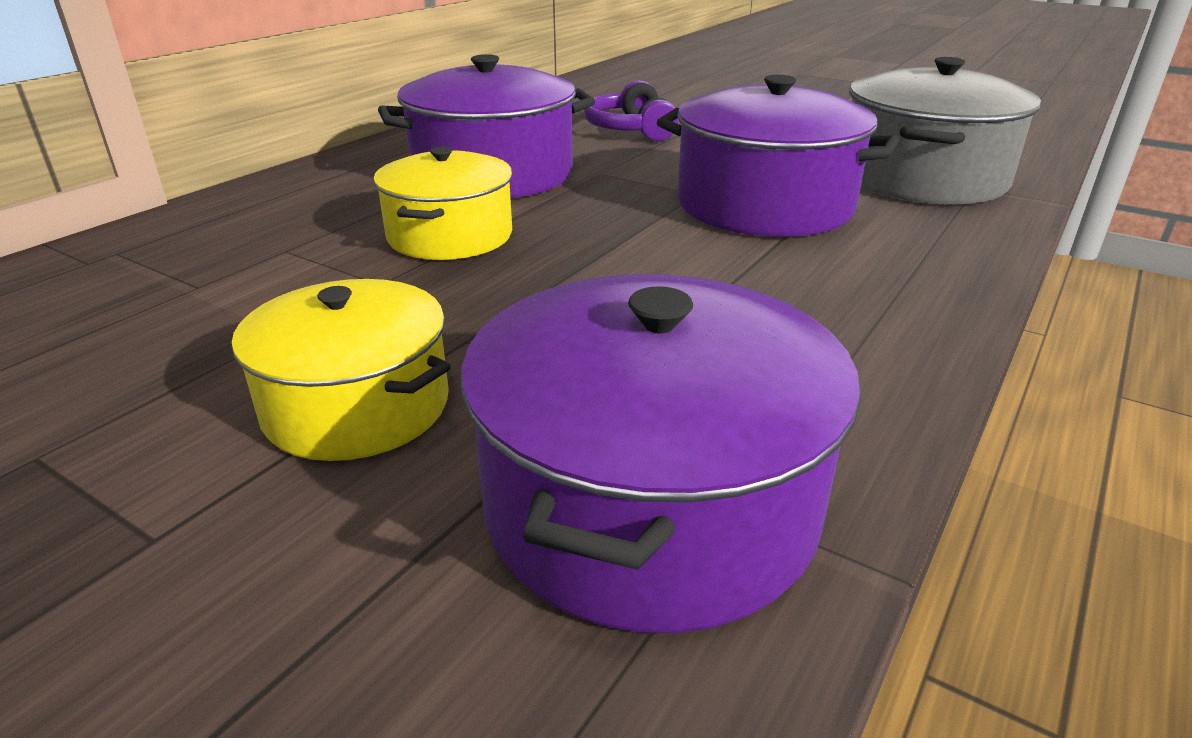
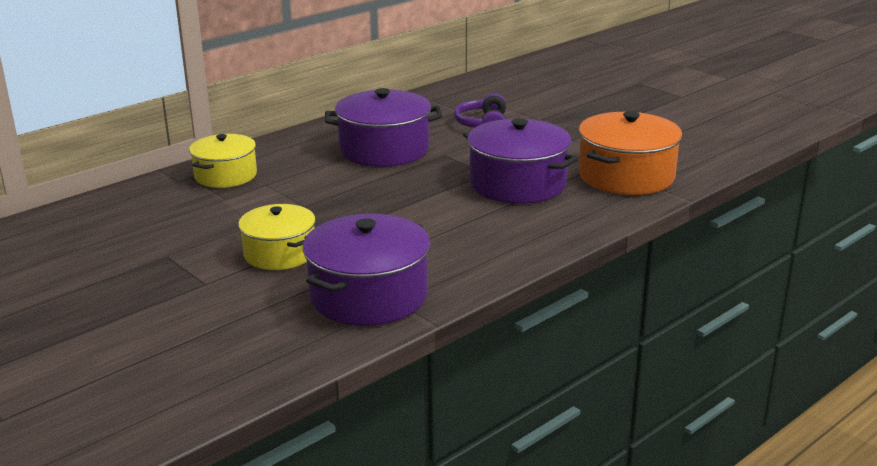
camera: 15 degrees right, 5 degrees down
yellow pot [373,147,512,260] -> yellow pot moved to [189,134,257,188]
grey pot [849,57,1041,205] -> orange pot [579,111,682,195]

